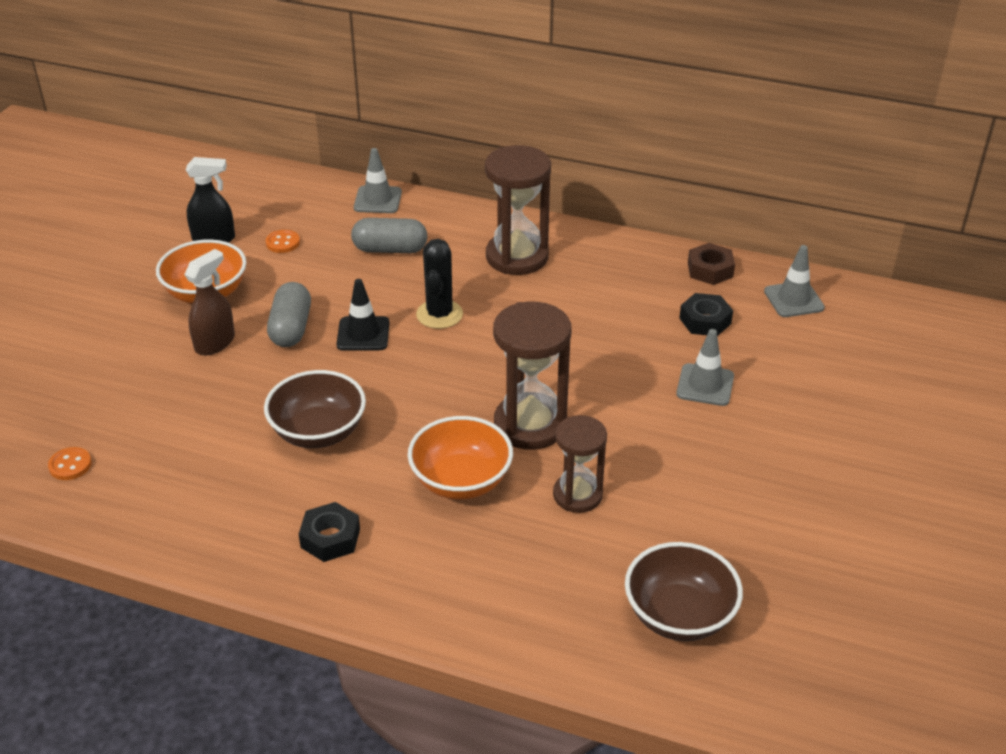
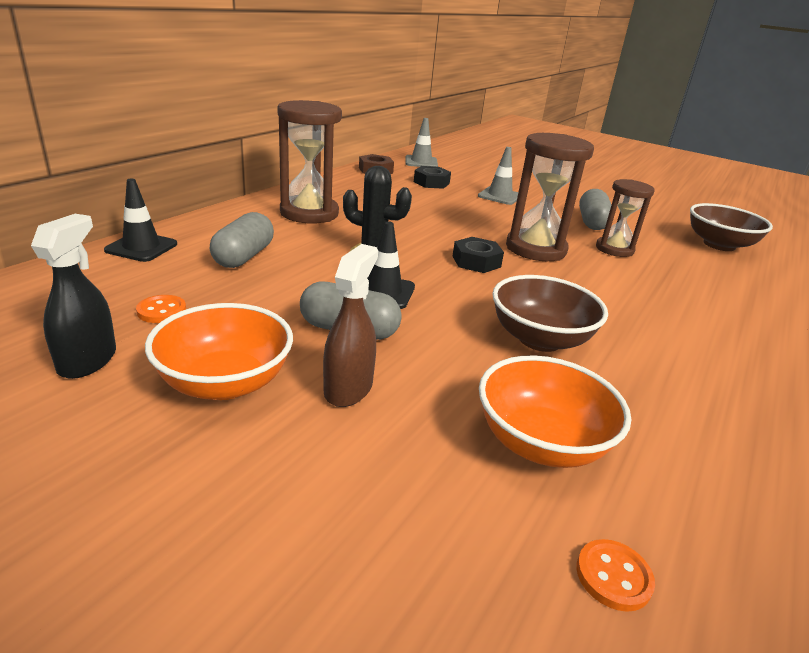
camera: 80 degrees left, 10 degrees down
brown spray bottle [184,249,235,355] -> brown spray bottle turned 60 degrees clockwise [323,244,378,407]
black nut [299,502,360,562] -> black nut moved to [452,237,504,273]
grey traffic cone [354,148,402,213] -> black traffic cone [104,179,177,262]
orange bowl [408,416,513,499] -> orange bowl moved to [479,355,631,468]
none -> grey capsule [579,189,611,230]

